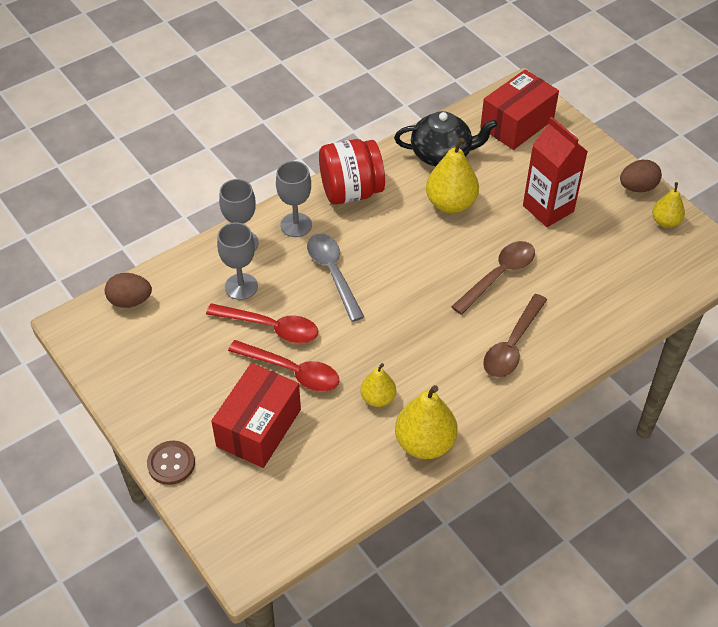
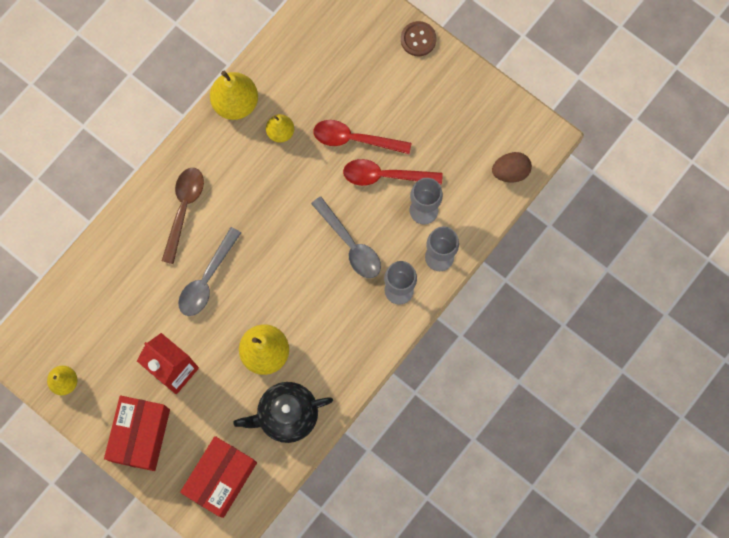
camera: 165 degrees right, 25 degrees up
red box [211,363,301,468] -> red box moved to [104,396,170,471]
red jar [319,139,385,205] -> none
brown spoon [451,241,535,315] -> grey spoon [178,227,241,316]
brown egg [620,160,662,192] -> none

